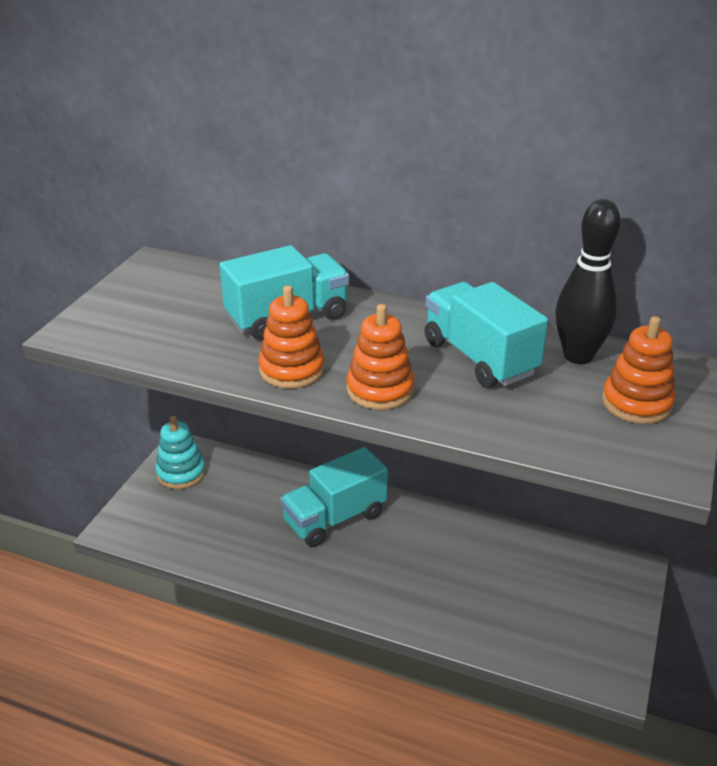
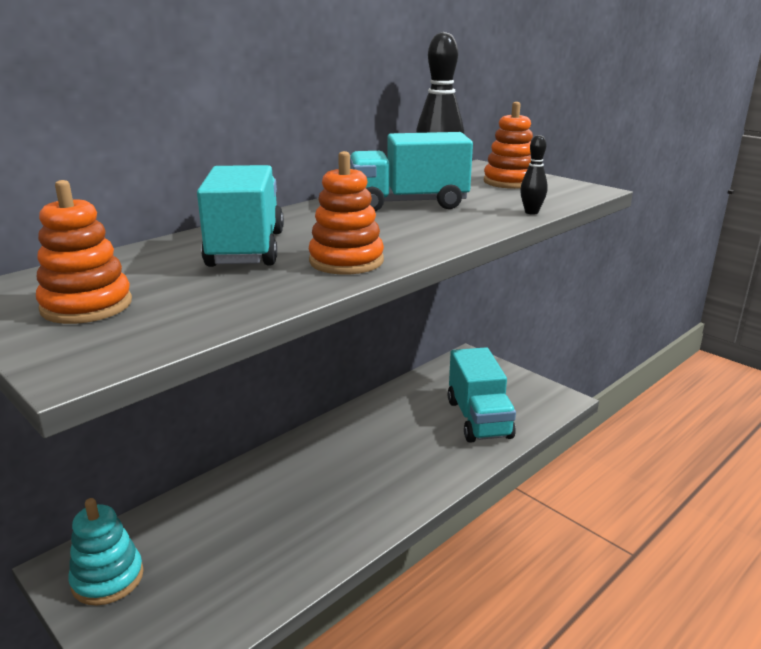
camera: 65 degrees left, 10 degrees down
turquoise truck [280,447,388,547] -> turquoise truck moved to [448,347,516,443]
orange stacking toy [346,304,414,410] -> orange stacking toy moved to [36,180,132,324]
none -> black bowling pin [520,135,548,215]

